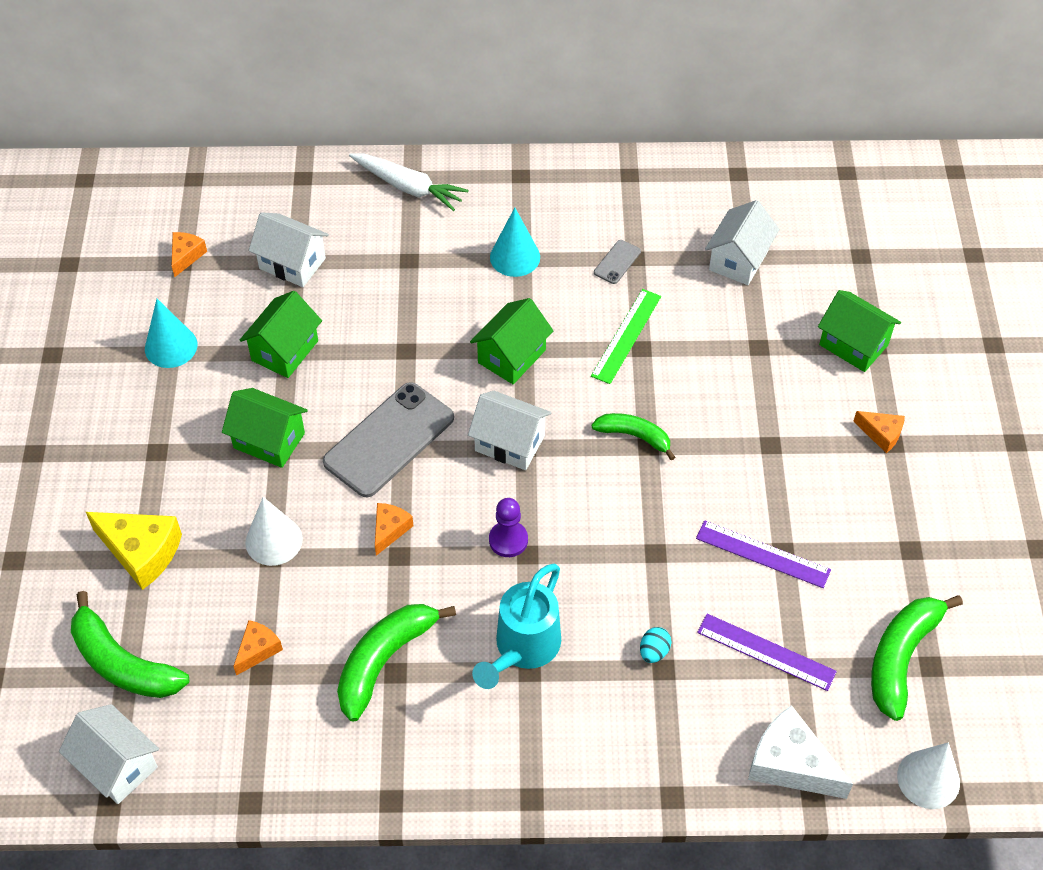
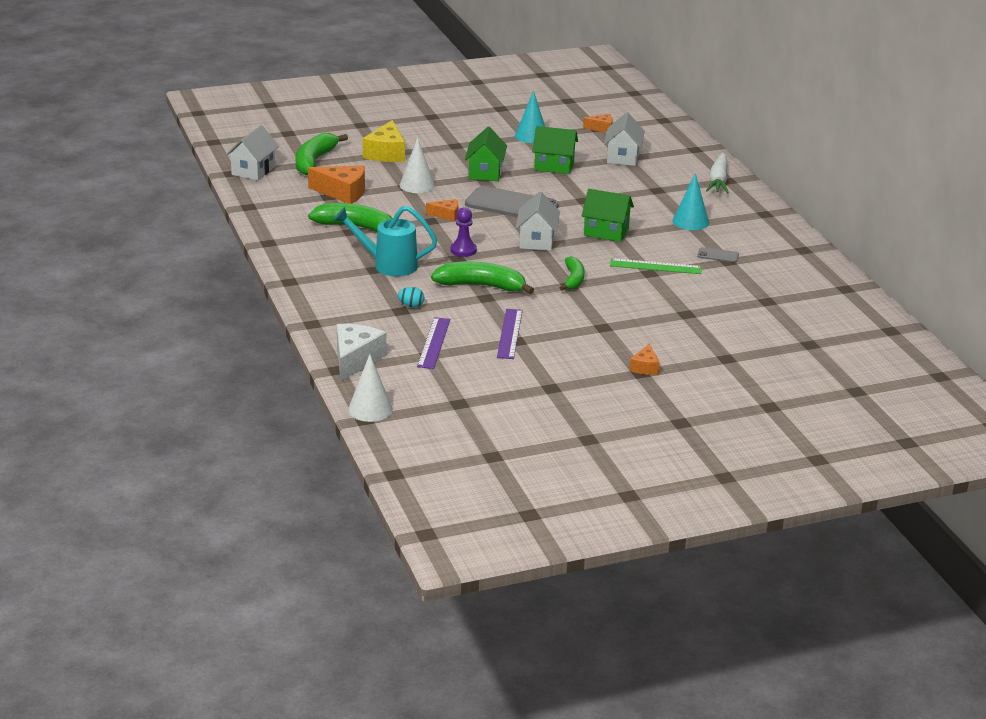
camera: 70 degrees right, 25 degrees down
orange cheese [233,620,283,676] -> orange cheese [308,166,365,204], size x1.81
white house [705,200,780,285] -> none
green house [818,290,901,372] -> none
green banana [871,595,963,721] -> green banana moved to [431,262,534,294]

